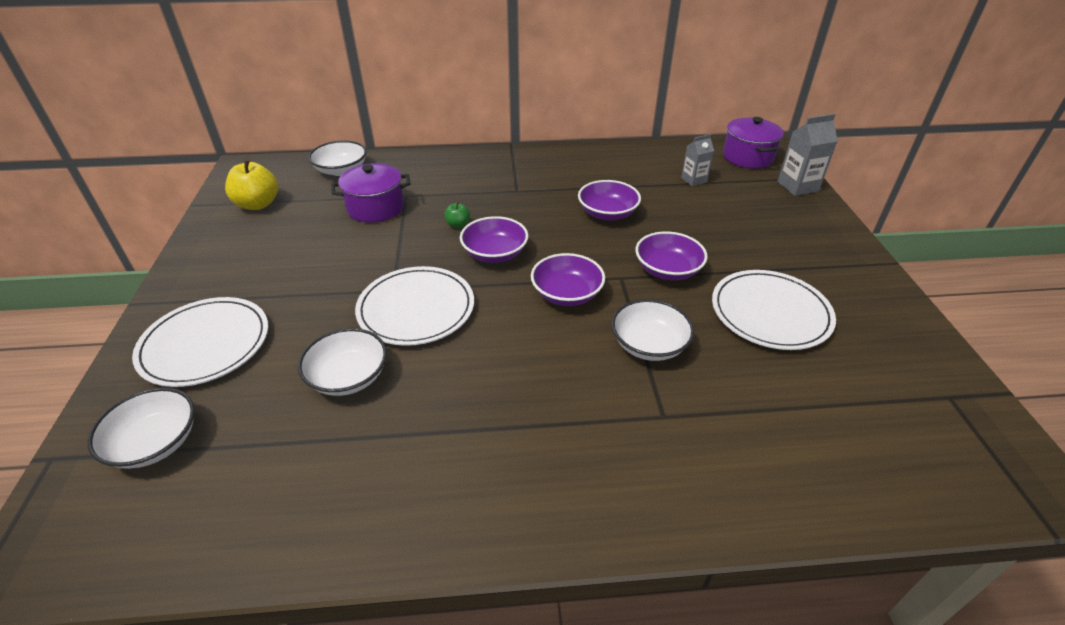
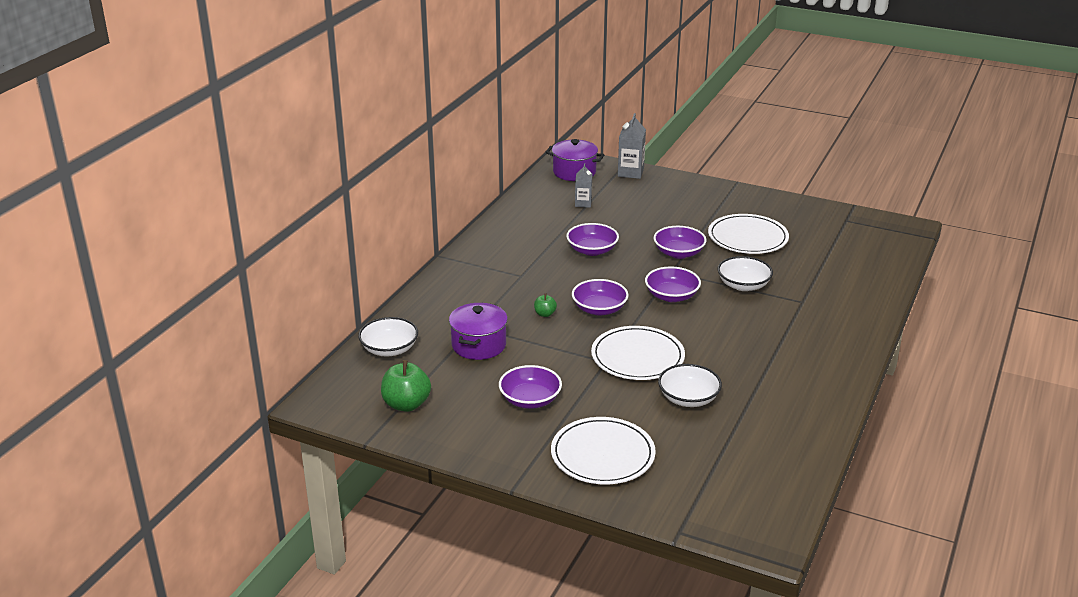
camera: 60 degrees left, 10 degrees down
white bowl [88,388,195,469] -> none
yellow apple [225,159,278,210] -> green apple [381,360,431,412]
none -> purple bowl [499,365,562,409]

